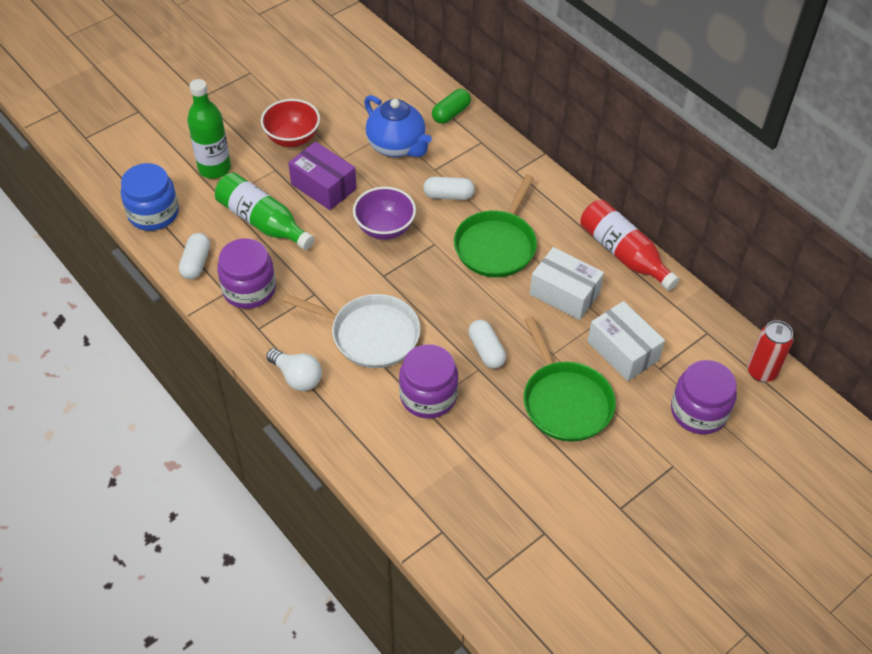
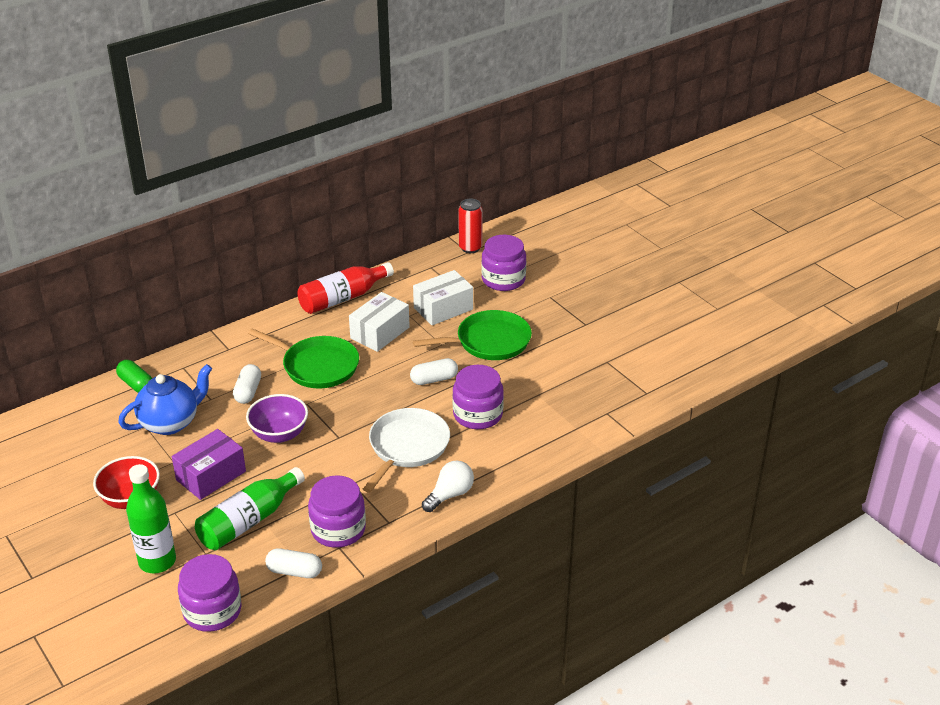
camera: 85 degrees left, 15 degrees down
blue jar [121,163,179,231] -> purple jar [178,554,242,632]

